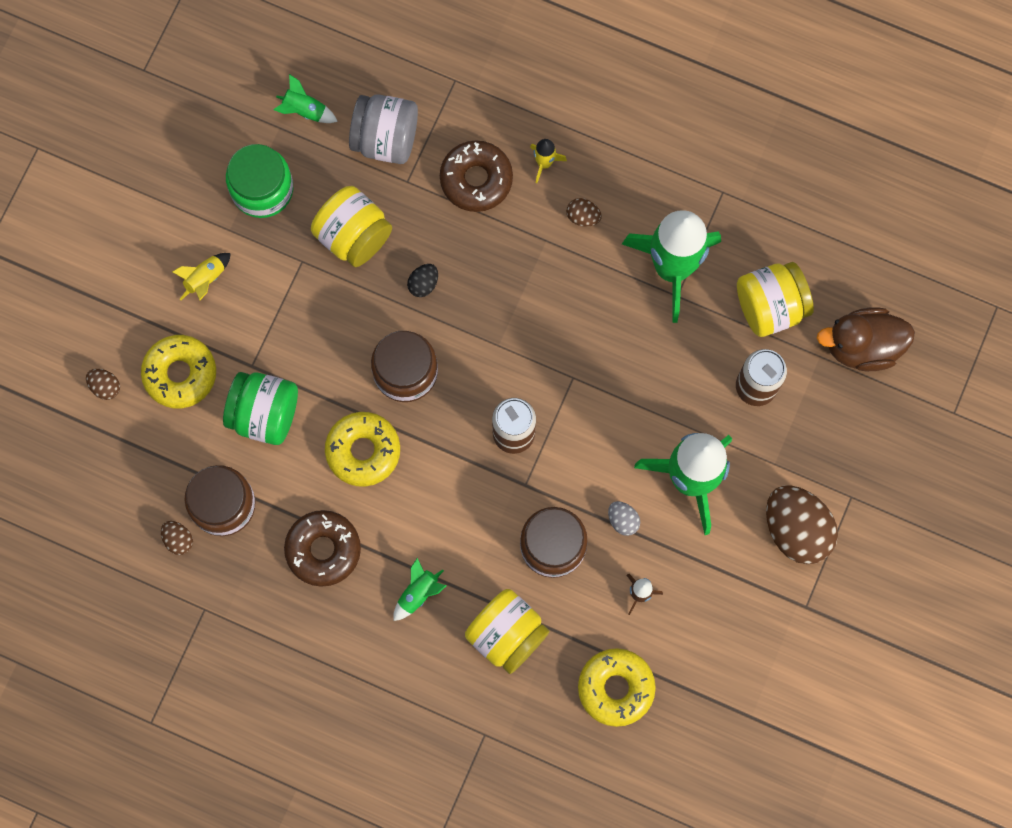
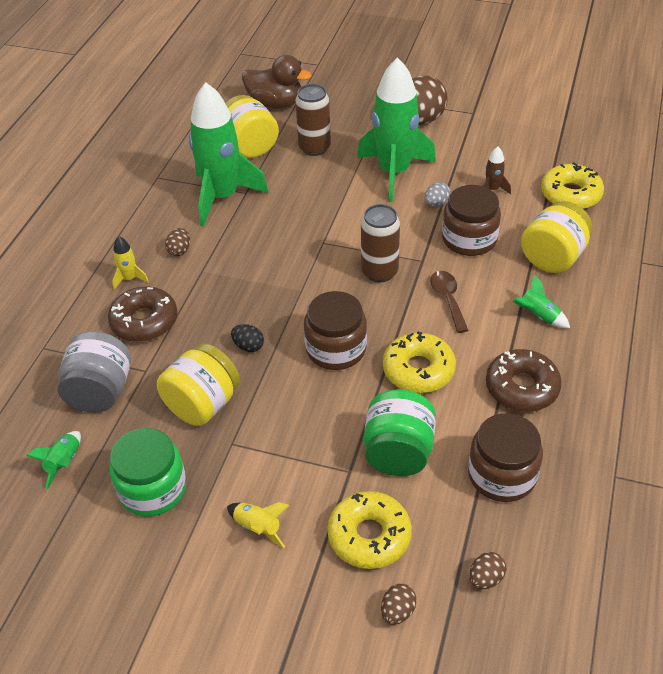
camera: 95 degrees left, 30 degrees down
brown egg [161,521,193,555] -> brown egg moved to [469,552,506,589]
brown duck [817,307,915,371] -> brown duck turned 60 degrees counterclockwise [242,55,312,109]
none -> brown spoon [430,271,469,333]

